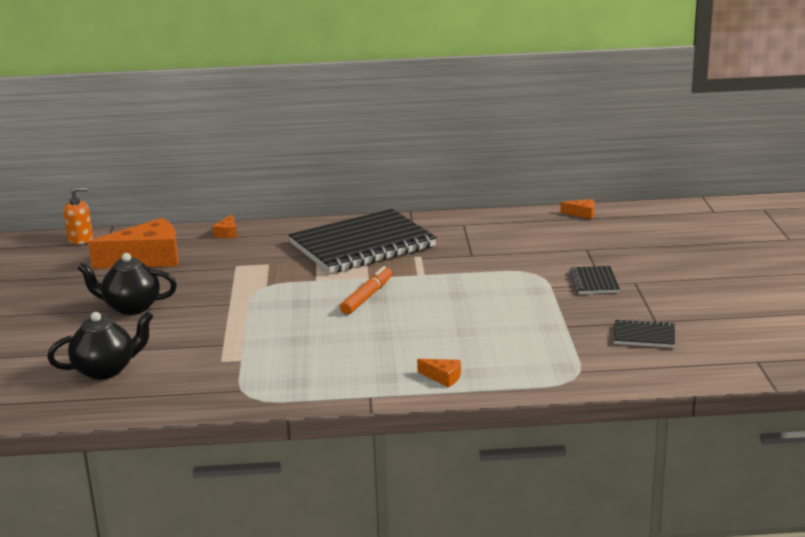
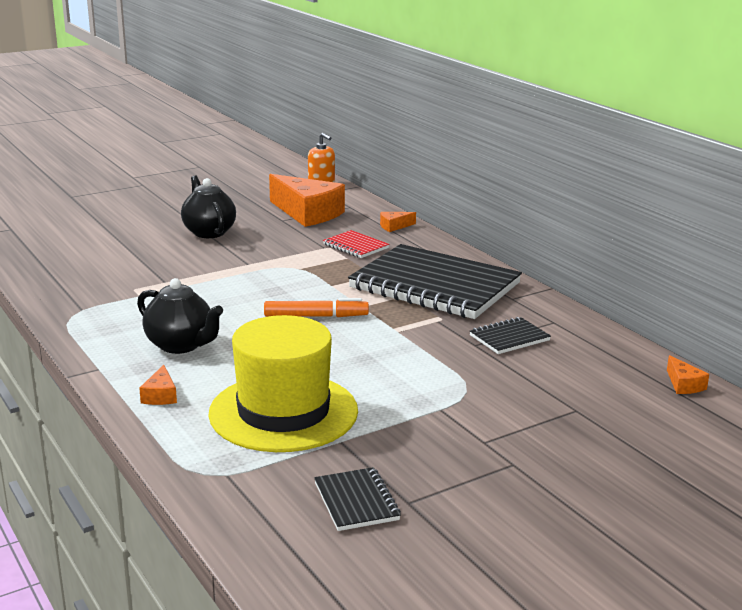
camera: 60 degrees right, 0 degrees up
black teapot [47,311,154,380] -> black teapot moved to [137,278,223,354]
black notebook [570,266,620,294] -> black notebook moved to [470,317,551,354]
none -> yellow hat [208,315,358,452]
none -> red notebook [323,230,389,258]

